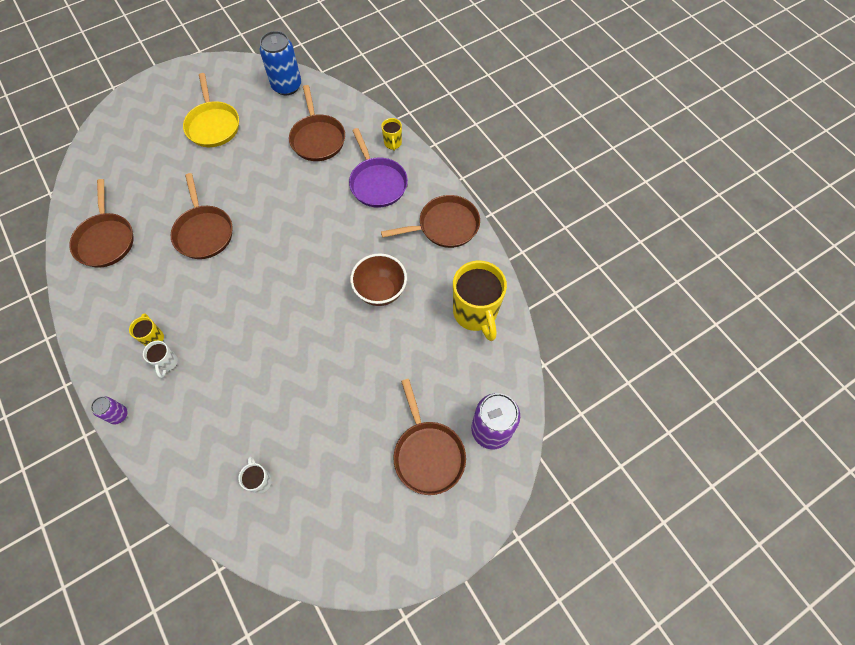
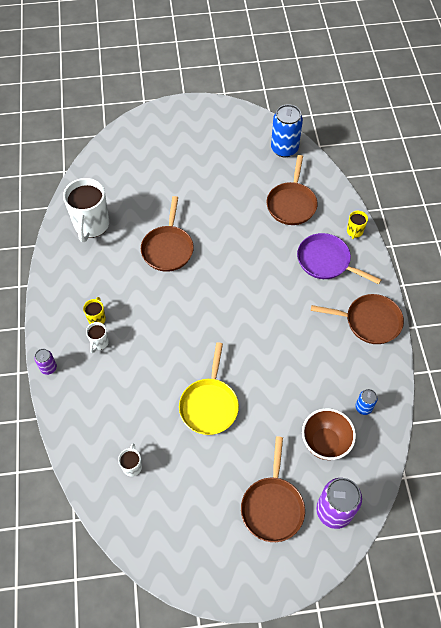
camera: 25 degrees right, 5 degrees down
brown pan [69,179,134,268] -> white mug [63,178,109,242]
yellow pan [183,73,239,147] -> yellow pan moved to [179,343,239,435]
purple pan [349,128,408,208] -> purple pan turned 120 degrees clockwise [297,233,381,284]
brown bowl [350,253,407,306] -> brown bowl moved to [302,408,356,460]
yellow mug [453,261,507,341] -> blue can [355,389,378,415]

